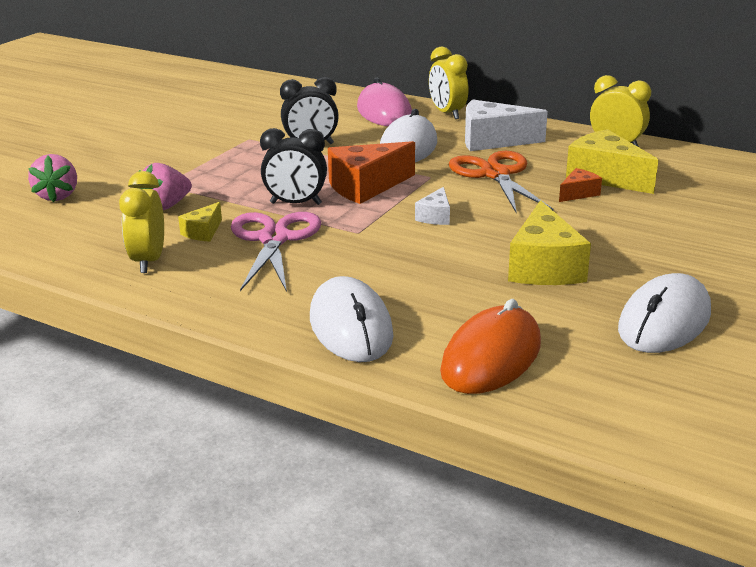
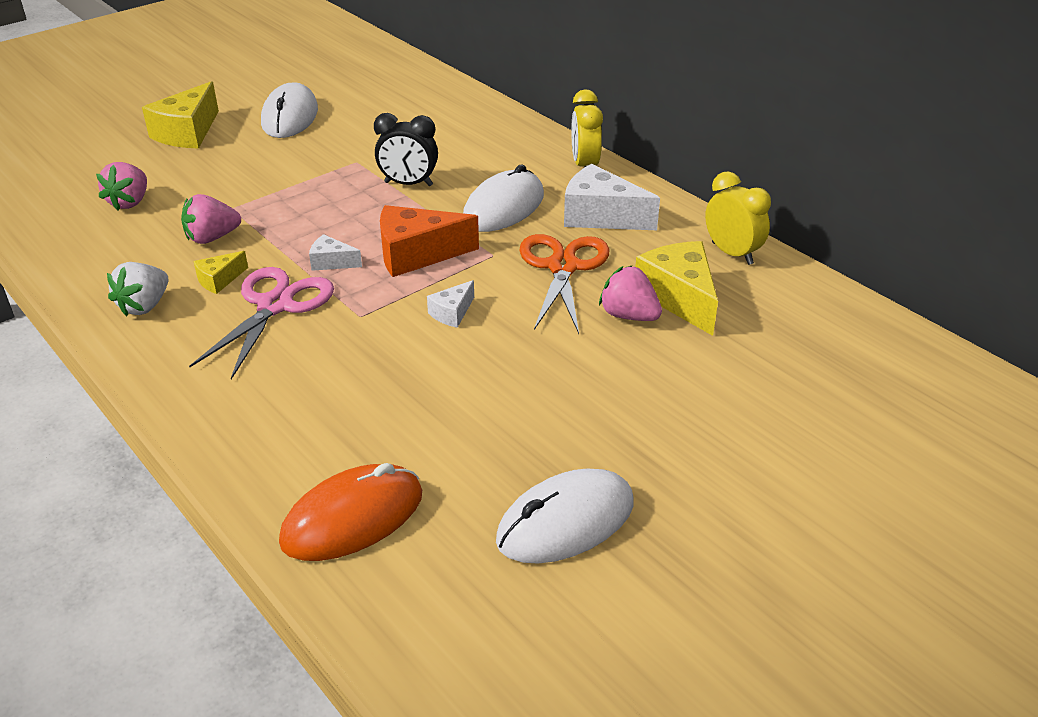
camera: 20 degrees right, 10 degrees up
yellow clock [119,171,164,273] -> white strawberry [107,262,169,317]
black clock [260,128,327,205] -> white cheese [309,234,362,271]
white mouse [310,276,394,362] -> white mouse moved to [261,82,318,138]
pink mouse [357,77,412,126] -> none
yellow cheese [508,200,591,285] -> yellow cheese moved to [142,81,219,149]
orange cheese [559,168,602,202] -> pink strawberry [599,265,662,321]

